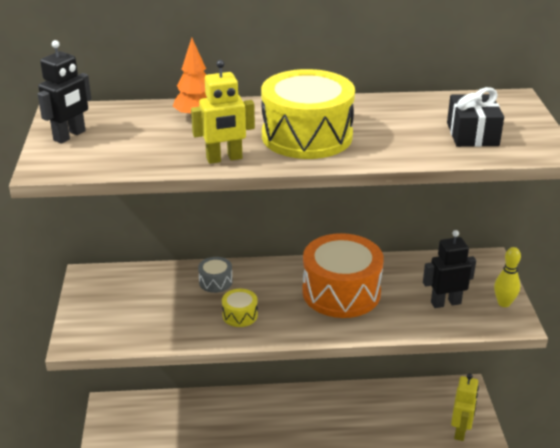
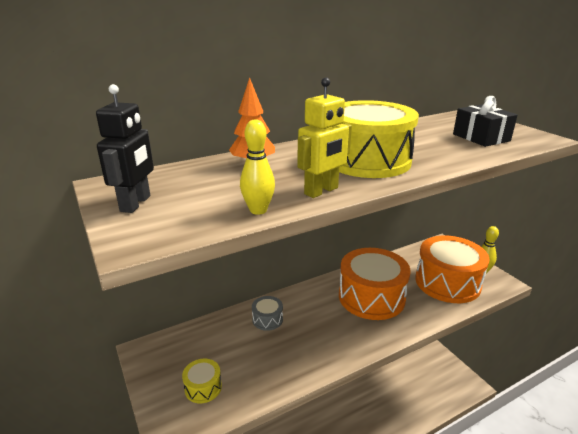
camera: 25 degrees left, 5 degrees down
yellow drum [222,289,258,327] -> yellow drum moved to [182,359,222,403]
black robot [423,230,476,308] -> orange drum [415,235,489,303]
yellow robot [451,373,479,441] -> none
none -> yellow bowling pin [240,119,275,215]

